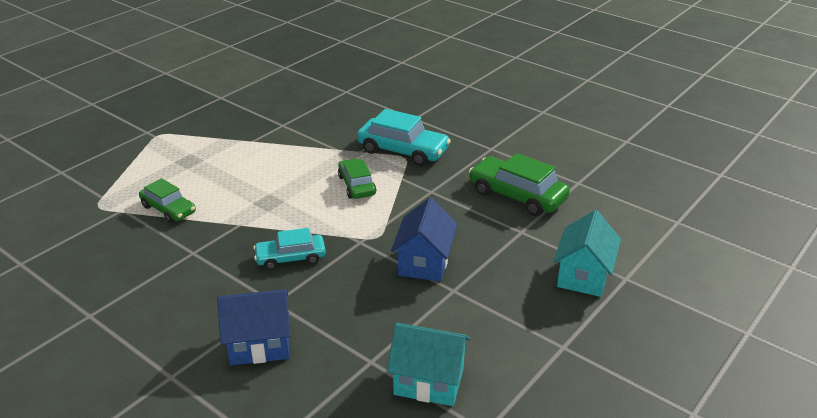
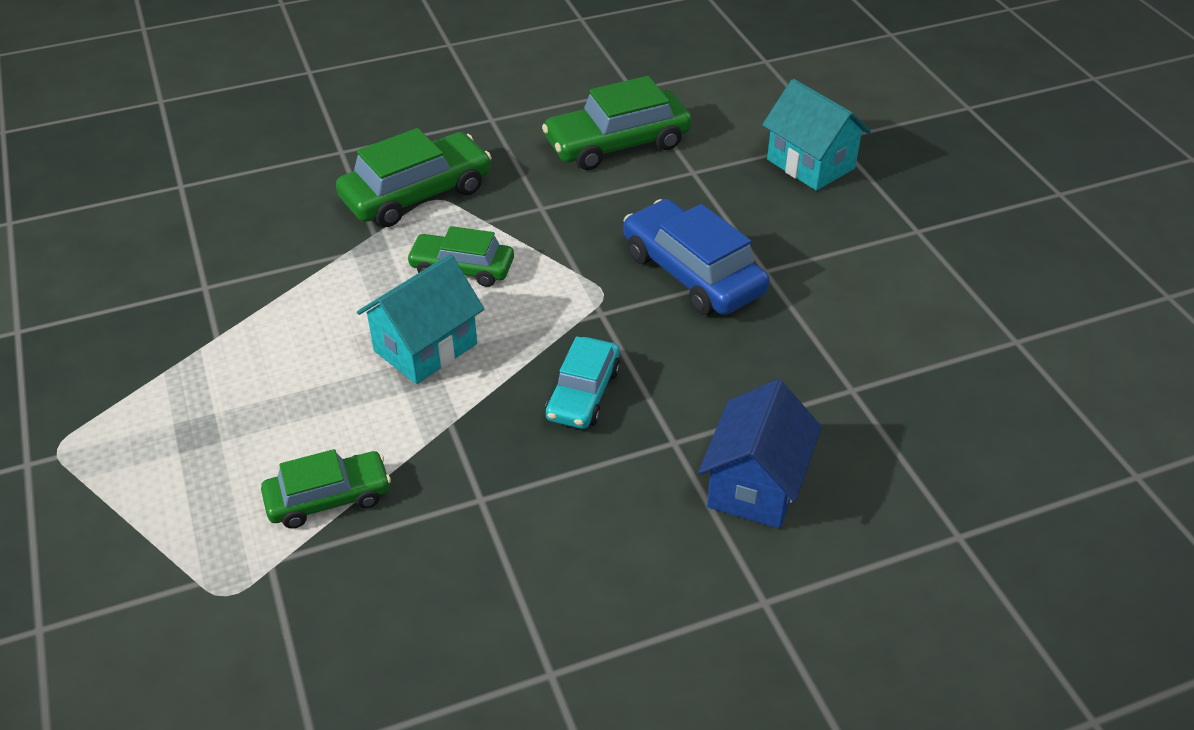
camera: 60 degrees left, 10 degrees up
turquoise car [357,109,451,166] -> green car [336,128,492,227]
turquoise house [387,323,470,406] -> turquoise house moved to [357,254,484,384]
blue house [391,198,457,281] -> blue car [623,199,770,315]

